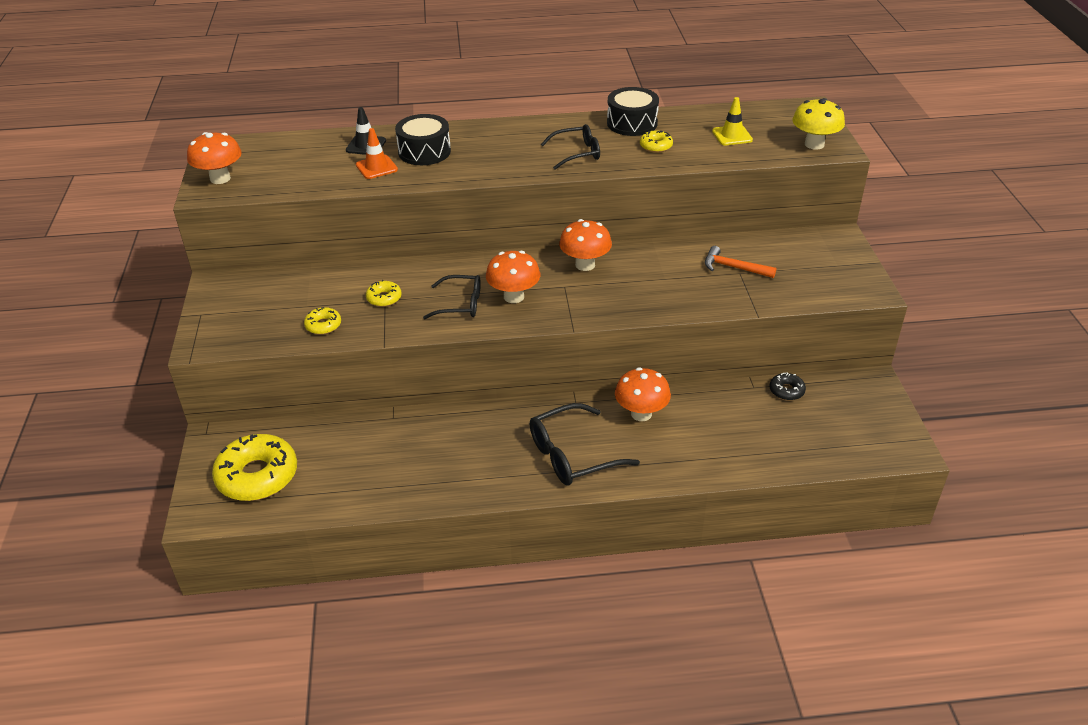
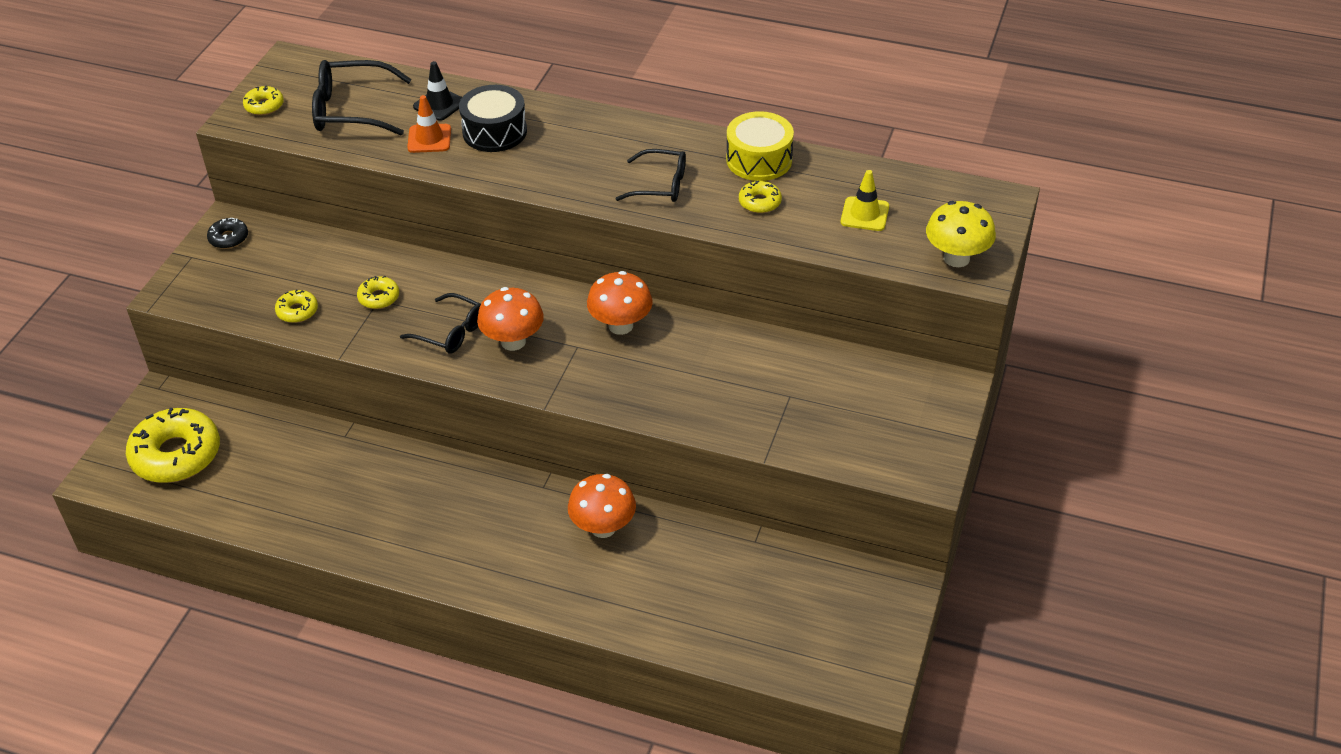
camera: 25 degrees right, 5 degrees up
orange mushroom [187,132,242,184] -> yellow donut [243,86,284,115]
black glasses [529,403,640,486] -> black glasses moved to [312,60,412,135]
black drum [607,87,659,136] -> yellow drum [726,111,794,181]
orange hammer [705,246,776,278] -> none
black donut [769,372,806,401] -> black donut moved to [207,218,248,249]

